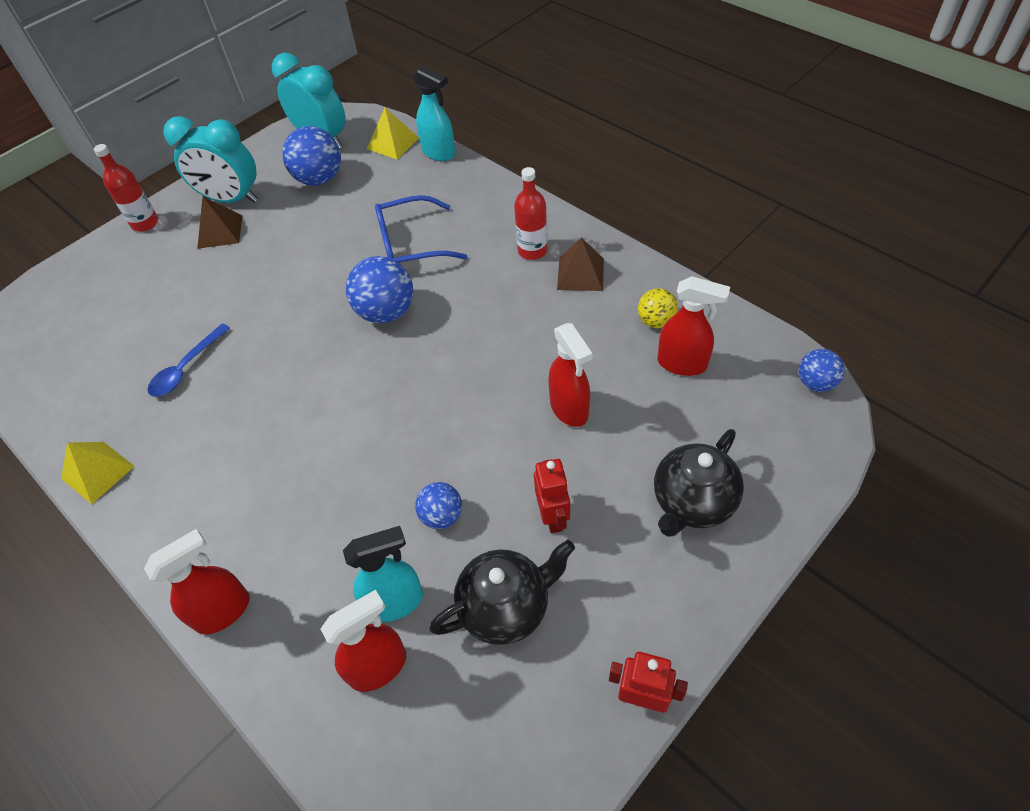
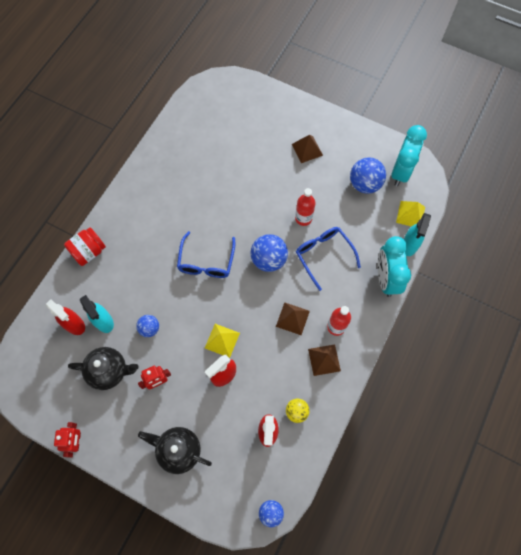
camera: 70 degrees right, 15 degrees up
yellow pyramid [61,442,135,504] -> yellow pyramid moved to [205,324,240,358]
red bottle [94,144,158,232] -> red bottle moved to [295,188,315,226]
red spray bottle [144,529,249,635] -> red jar [64,227,106,266]
blue spoon [148,324,230,397] -> none
turquoise clock [163,116,258,203] -> turquoise clock moved to [378,236,411,297]
black teapot [429,540,575,645] -> black teapot turned 45 degrees counterclockwise [68,347,139,390]
none -> blue glasses [177,231,235,278]
none -> brown pyramid [276,302,310,335]

